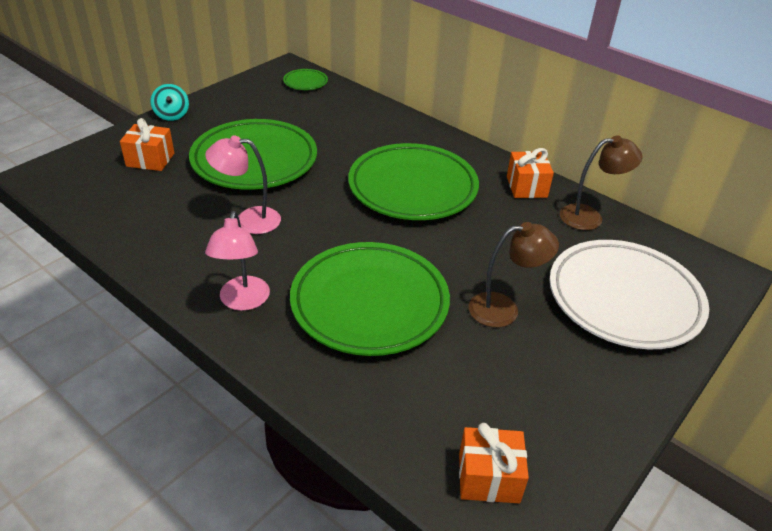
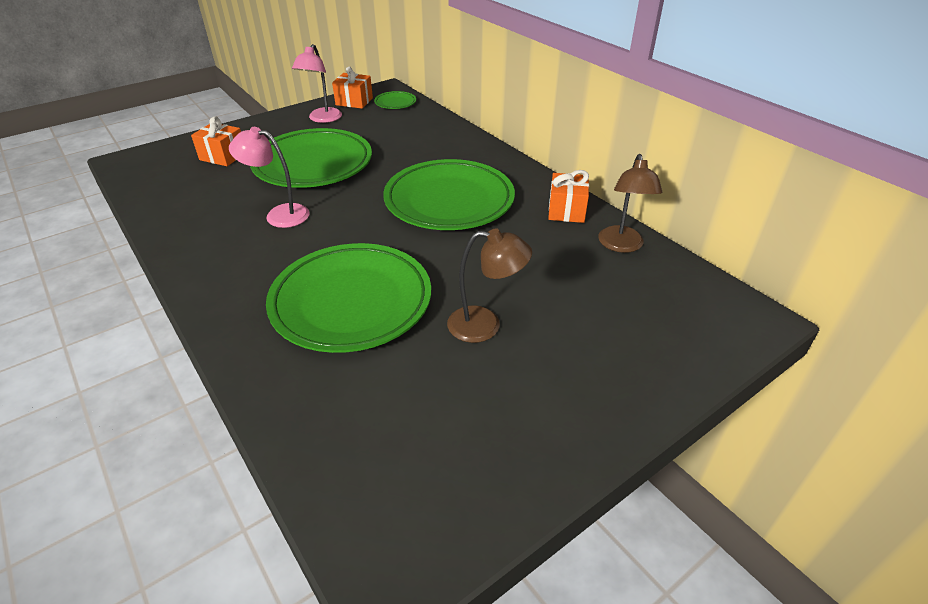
camera: 15 degrees right, 0 degrees up
turquoise spinning top [150,84,189,121] -> none
pink lamp [205,211,270,311] -> pink lamp moved to [292,44,342,123]
orange gift [459,423,529,503] -> orange gift moved to [332,67,373,109]
white plate [549,240,709,349] -> none
brown lamp [560,135,643,230] -> brown lamp turned 90 degrees clockwise [598,154,662,253]

